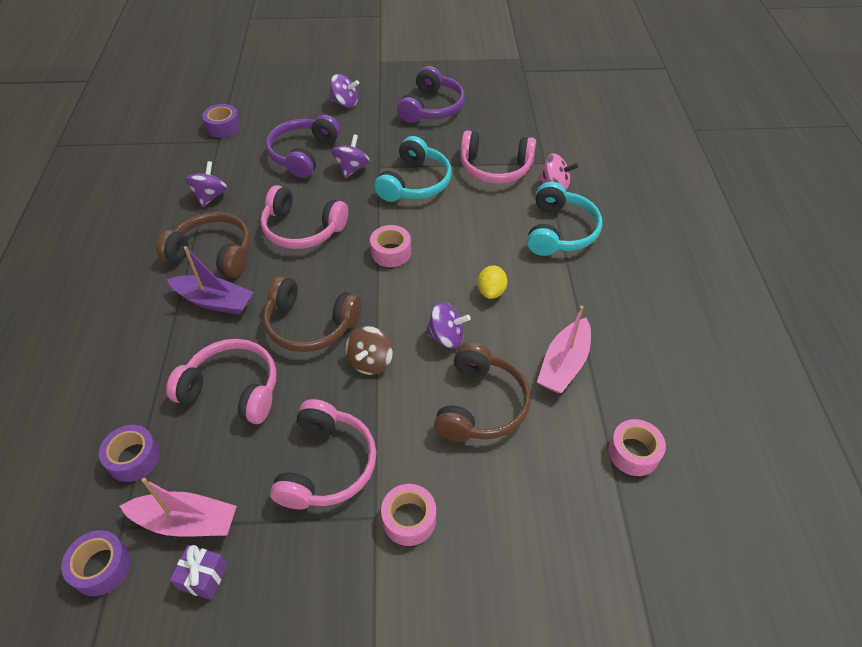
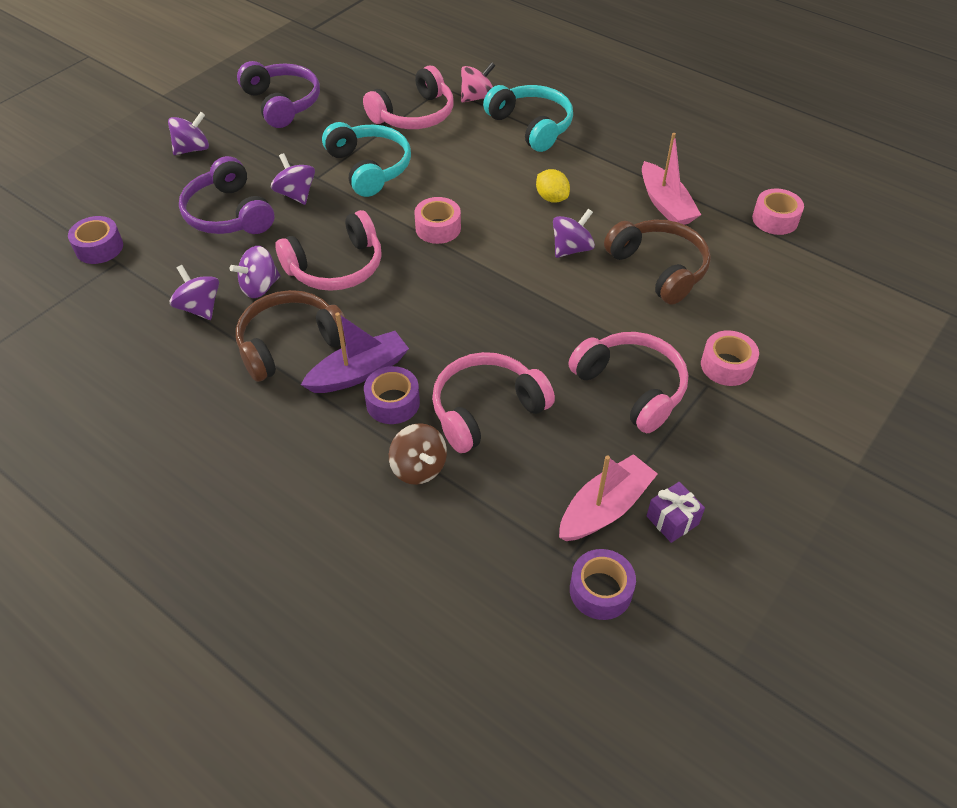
camera: 50 degrees left, 0 degrees up
purple tape [99,425,160,482] -> purple tape moved to [364,366,420,424]
brown headphones [263,276,361,352] -> none
brown spinning top [345,326,393,375] -> brown spinning top moved to [389,423,447,485]
none -> purple spinning top [229,246,281,298]

